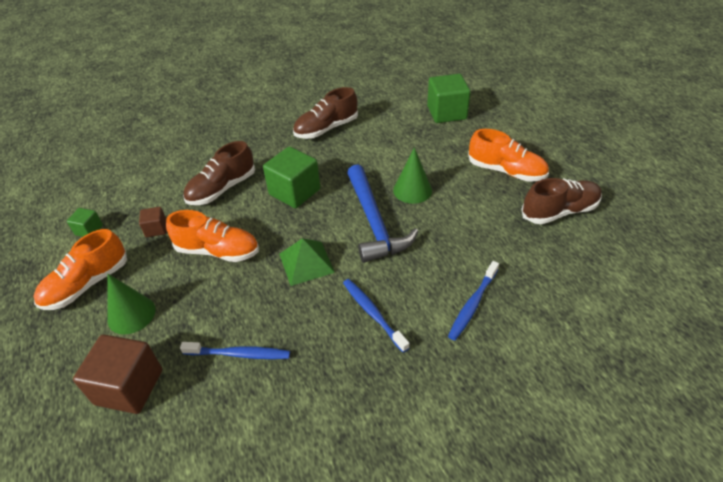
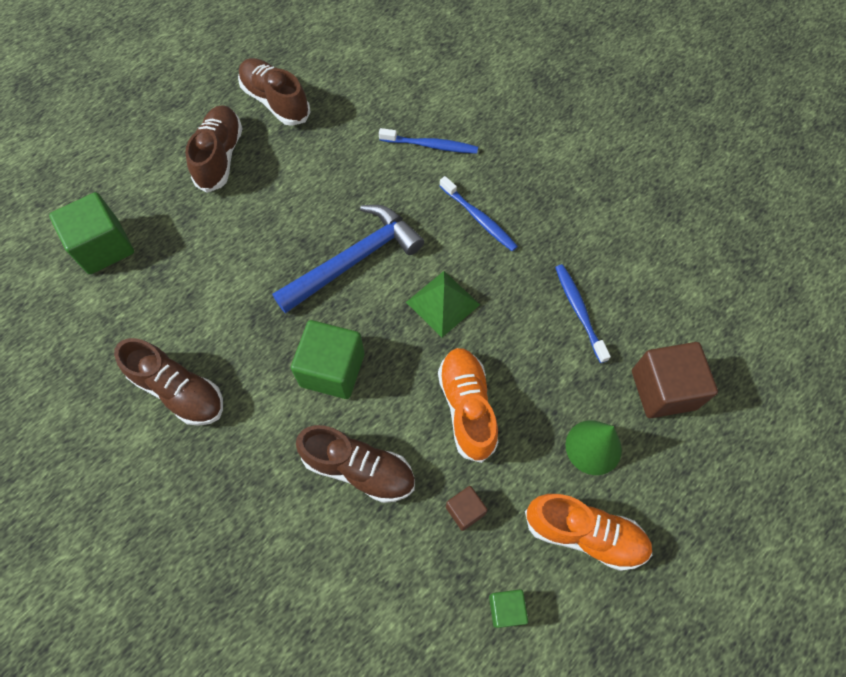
camera: 115 degrees left, 20 degrees up
blue toothbrush [343,279,409,353] -> blue toothbrush turned 75 degrees counterclockwise [440,176,518,251]
green cone [393,147,432,204] -> none
orange shoe [468,129,549,181] -> brown shoe [185,105,243,193]

